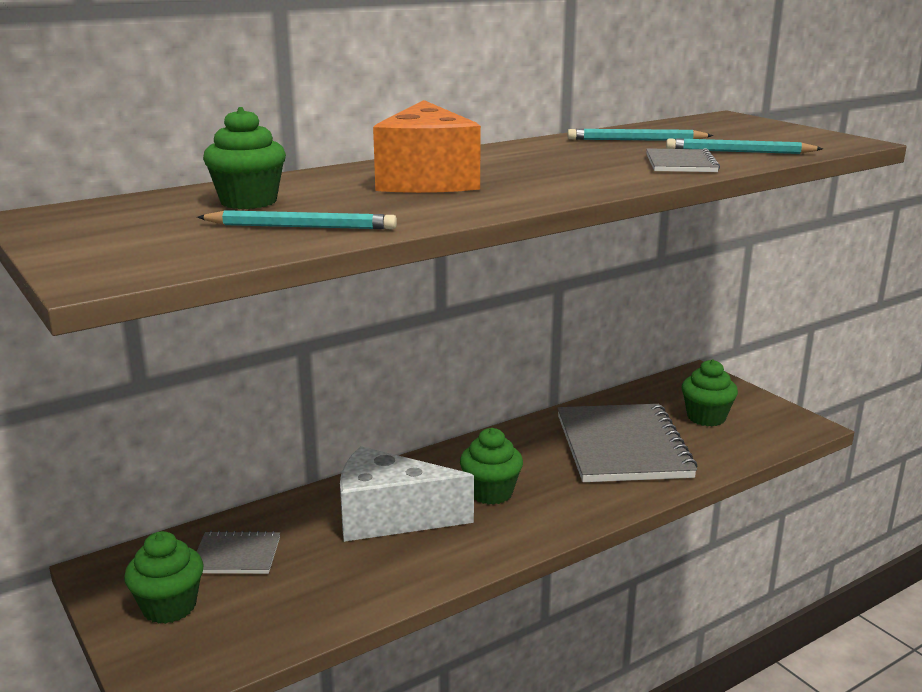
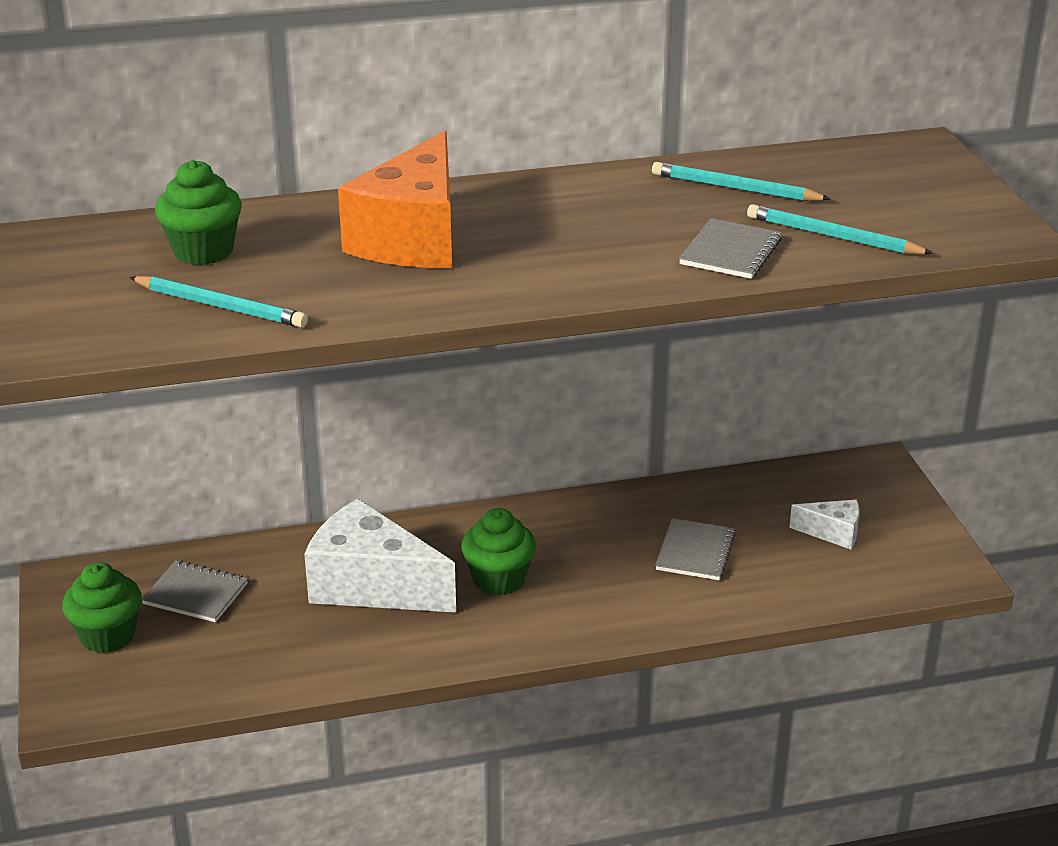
camera: 20 degrees right, 10 degrees up
grey notebook [558,404,698,482] -> grey notebook [655,518,736,580], size x0.47
green cupcake [682,359,738,426] -> white cheese [789,500,860,549]

